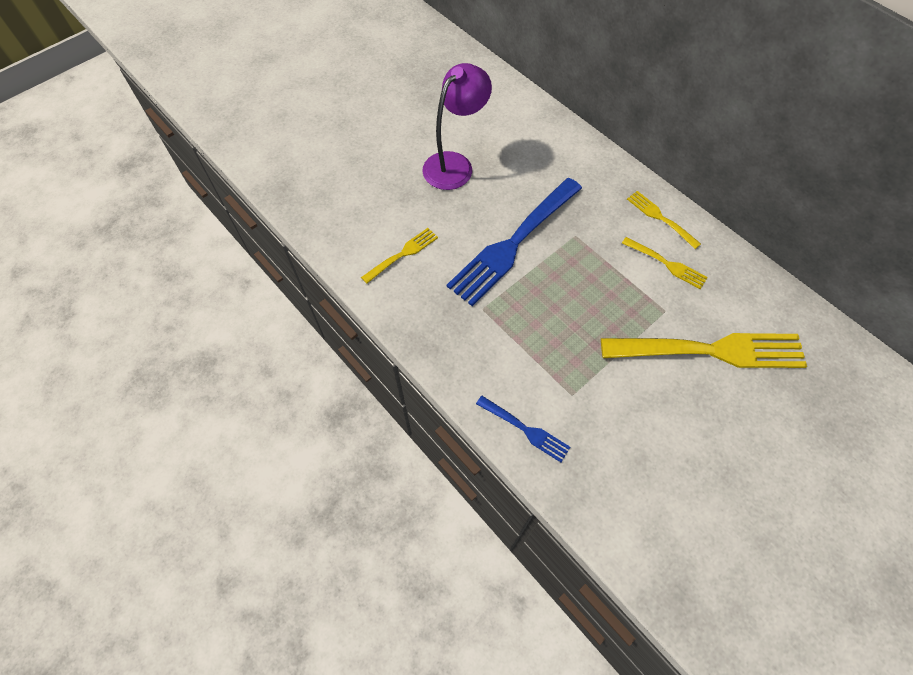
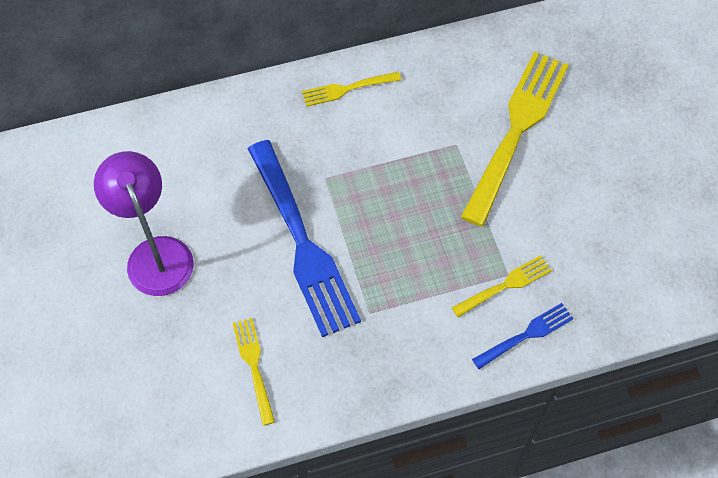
camera: 65 degrees left, 0 degrees up
yellow fork [622,237,708,289] -> yellow fork moved to [452,255,552,317]

